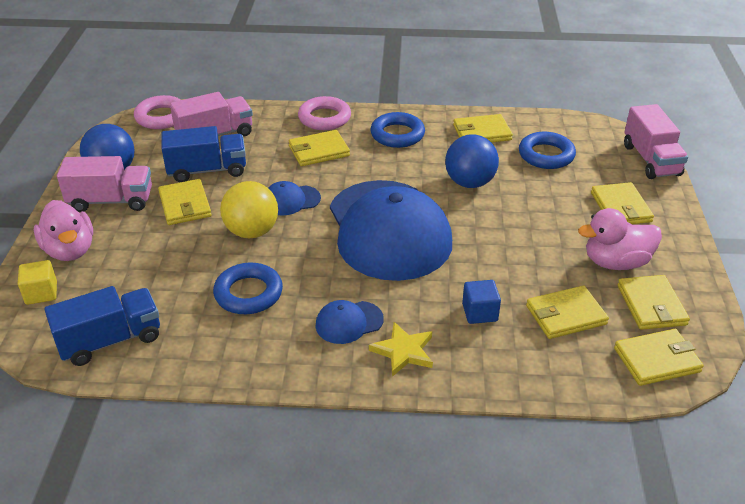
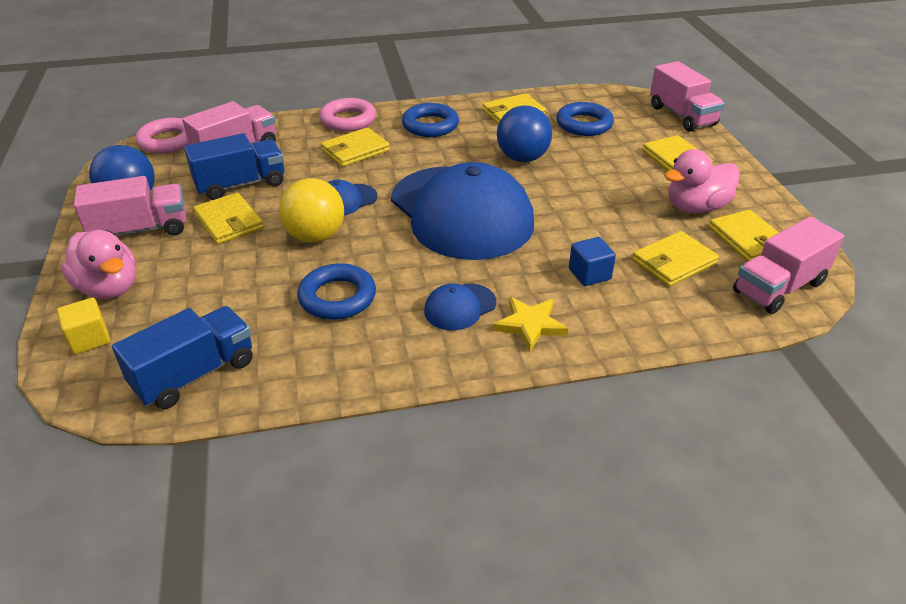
camera: 15 degrees left, 0 degrees up
yellow wallet [614,329,704,386] -> pink truck [733,217,845,314]

